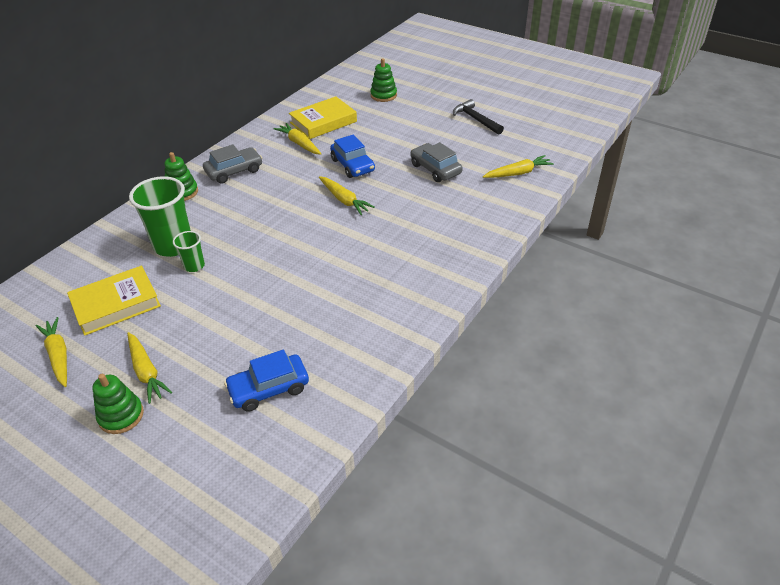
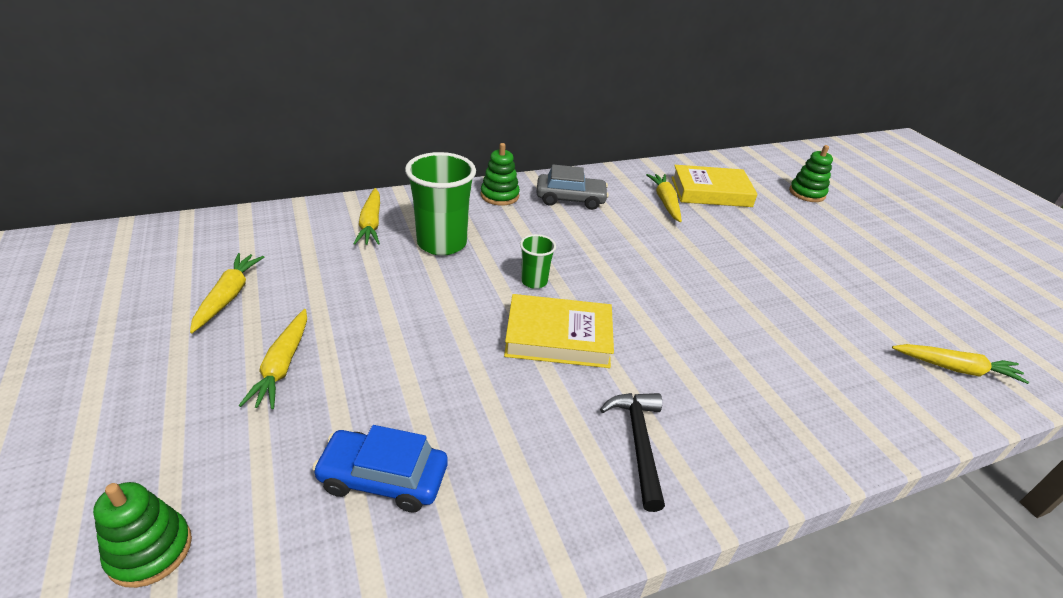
camera: 30 degrees right, 5 degrees down
yellow book [67,266,161,336] -> yellow book moved to [504,294,614,368]
green stacking toy [92,374,144,434] -> green stacking toy moved to [93,482,192,588]
green cup [173,231,205,272] -> green cup moved to [520,234,556,289]
yellow carrot [319,176,375,215] -> yellow carrot moved to [353,188,380,245]
blue car [330,135,375,178] -> none
grey car [410,142,463,182] -> none
black hammer [453,99,504,135] -> black hammer moved to [600,393,665,512]

